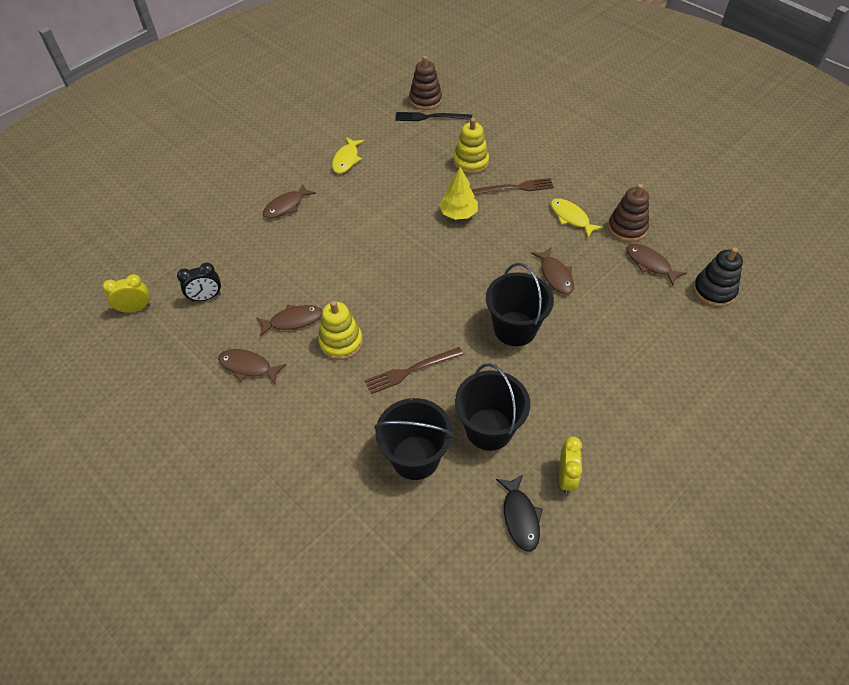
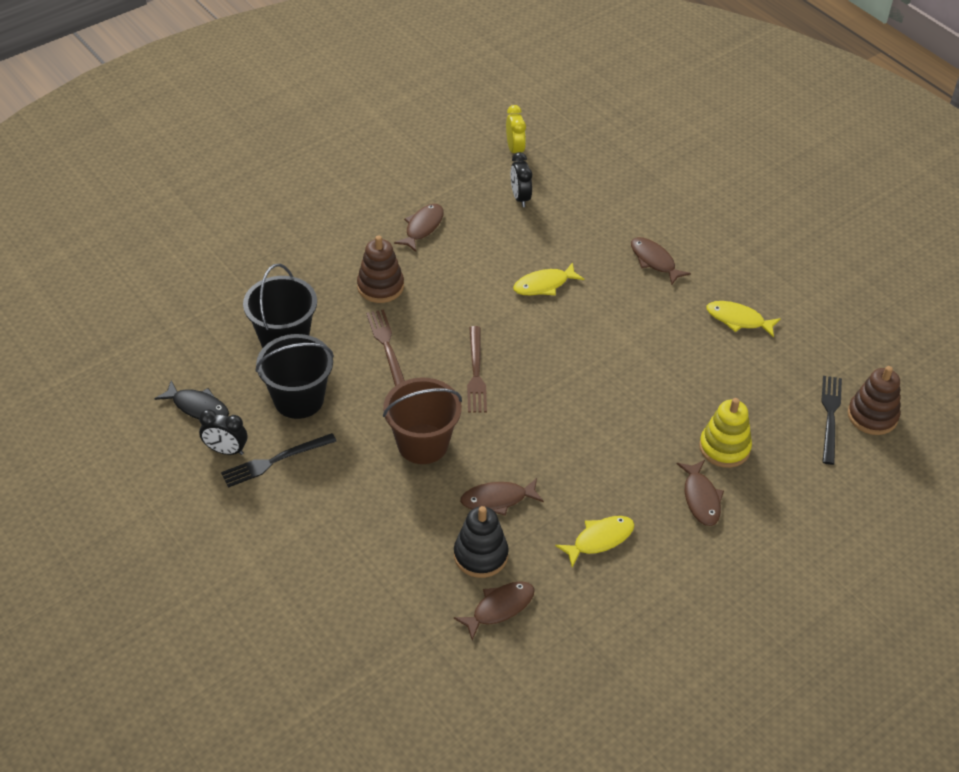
camera: 95 degrees right, 5 degrees down
brown fish [256,304,323,337] -> brown fish moved to [677,460,724,526]
yellow stacking toy [318,301,363,360] -> none
yellow tree [439,167,478,220] -> none
brown fork [471,178,554,195] -> brown fork moved to [467,326,487,413]
black bucket [486,263,554,346] -> brown bucket [383,378,462,464]
black fish [496,475,543,552] -> black fish turned 150 degrees counterclockwise [155,380,229,419]
yellow clock [559,436,582,494] -> black clock [199,409,247,455]
brown stacking toy [608,184,649,242] -> brown stacking toy moved to [357,235,404,303]
black stacking toy [693,247,743,307] -> black stacking toy moved to [454,506,509,578]
none -> black fork [221,433,337,488]
none -> yellow fish [513,262,584,295]

